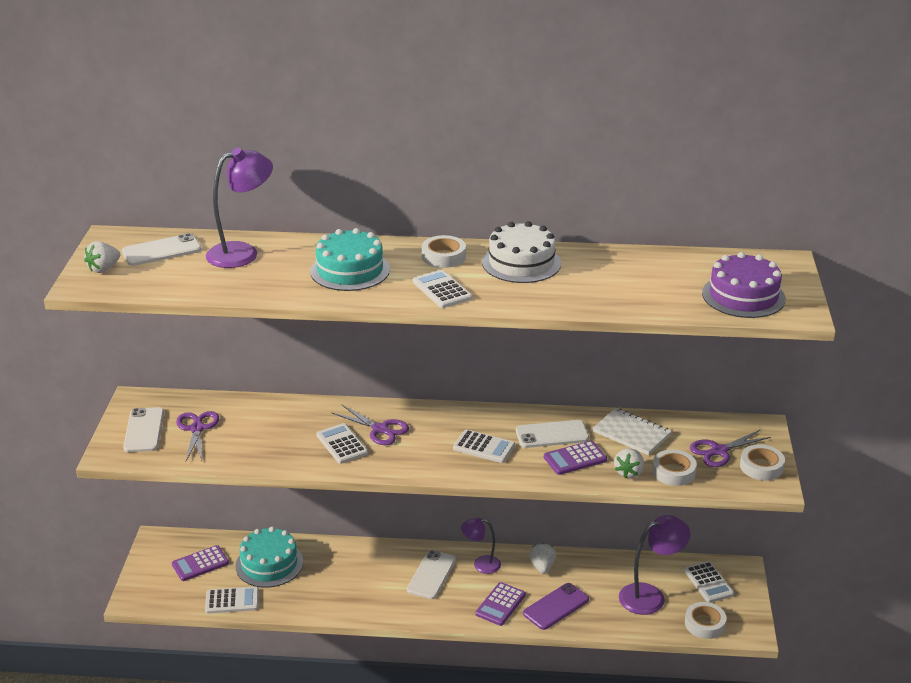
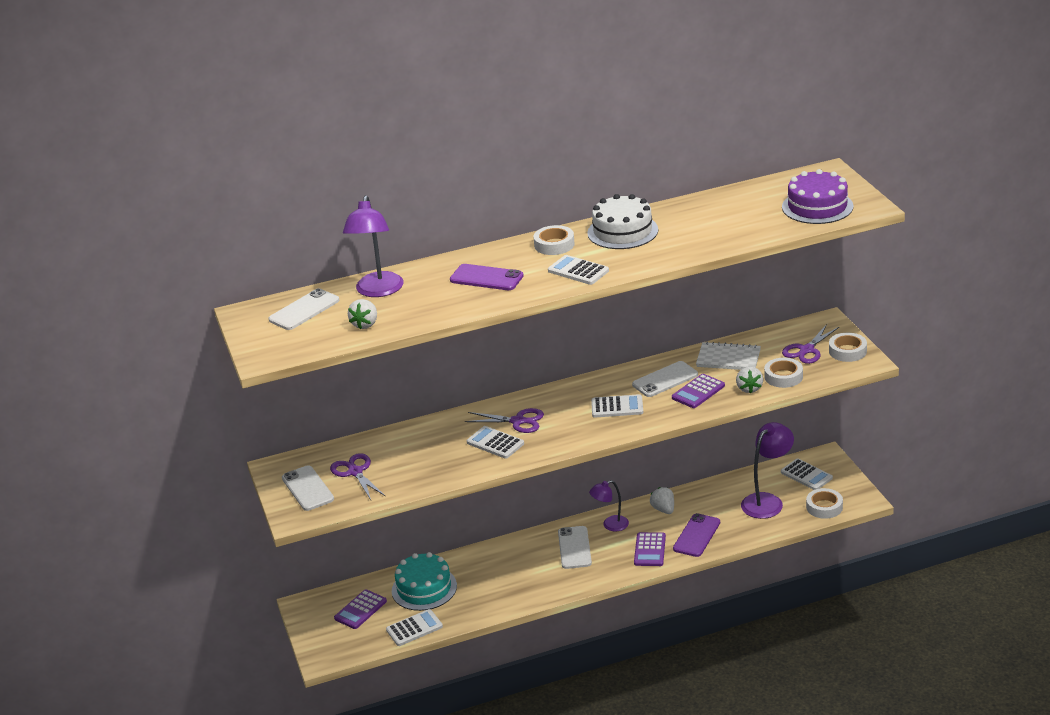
camera: 20 degrees left, 0 degrees up
white strawberry [84,241,120,273] -> white strawberry moved to [348,299,377,329]
purple lamp [206,148,273,268] -> purple lamp turned 150 degrees clockwise [343,195,403,297]
turquoise cake [310,228,390,291] -> purple phone [450,264,524,290]

